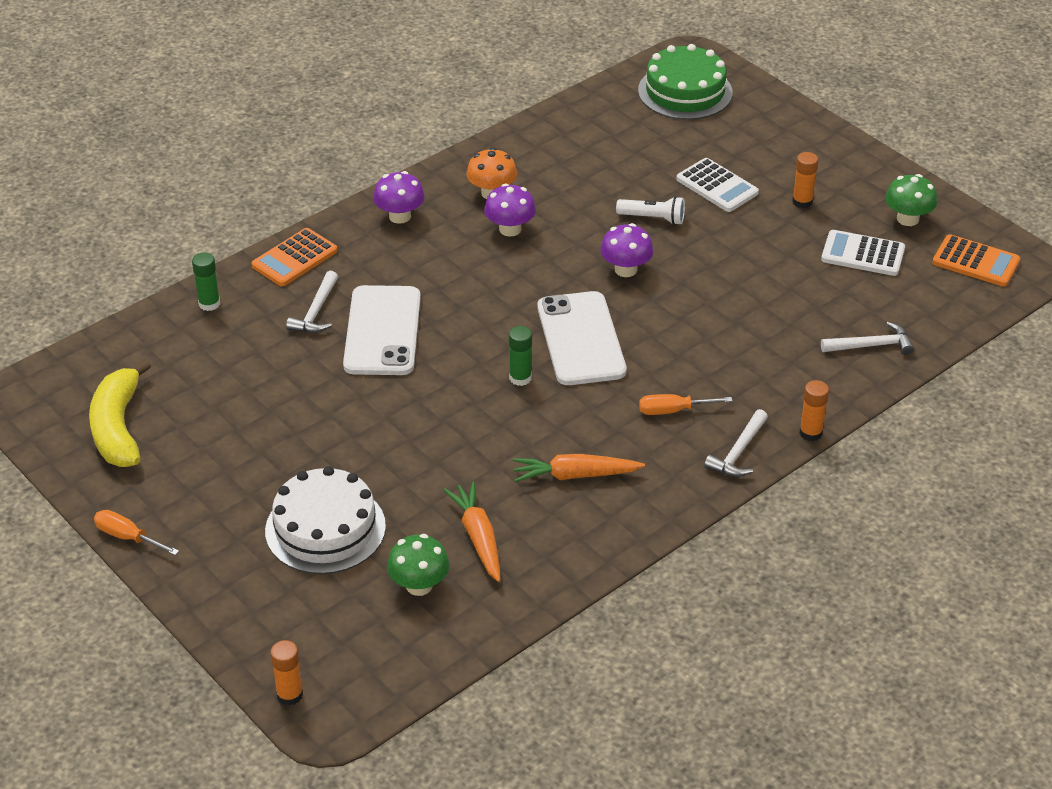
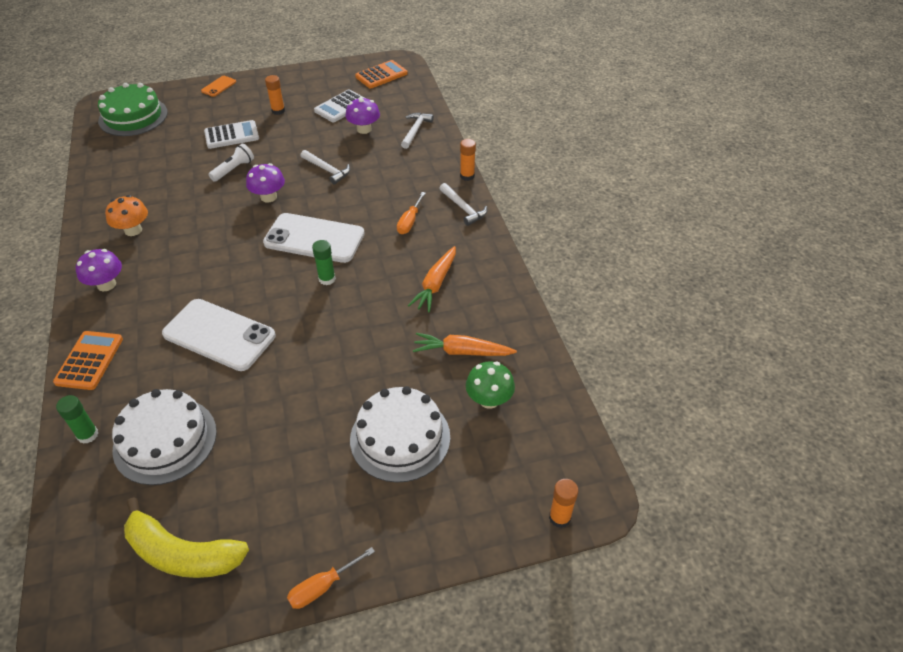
camera: 65 degrees left, 5 degrees up
orange calculator [251,228,338,286] -> orange calculator turned 150 degrees counterclockwise [53,331,123,390]
white hammer [286,271,338,333] -> white hammer moved to [301,150,350,185]
purple mushroom [484,183,536,237] -> purple mushroom moved to [345,97,380,134]
green mushroom [885,174,937,226] -> none
none -> white cake [112,389,217,485]
none -> orange phone [201,76,236,97]

